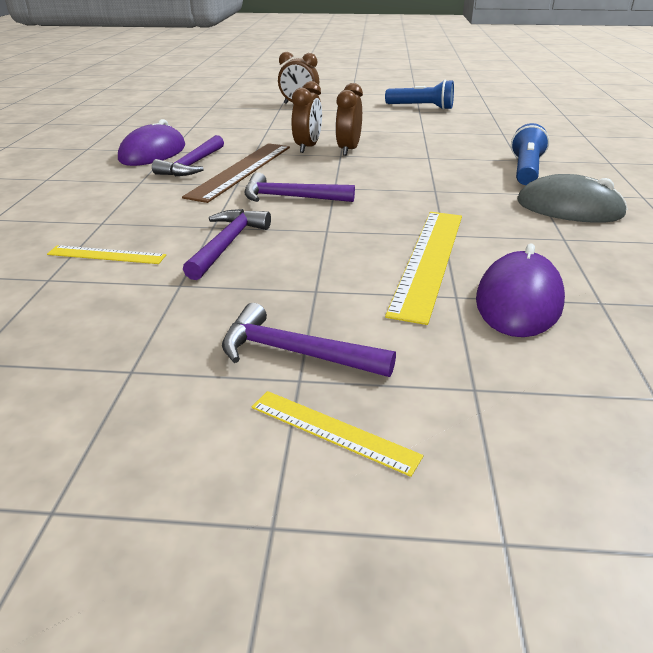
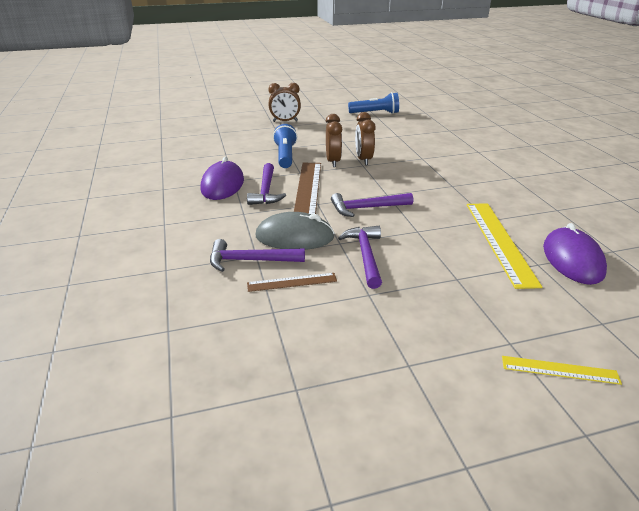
camera: 20 degrees left, 0 degrees up
yellow ruler [47,245,166,264] -> brown ruler [247,273,337,292]
purple hammer [222,303,396,377] -> purple hammer moved to [210,239,305,272]
blue flashlight [511,123,549,185] -> blue flashlight moved to [273,124,297,168]
grey mouse [517,174,628,223] -> grey mouse moved to [256,212,335,250]

